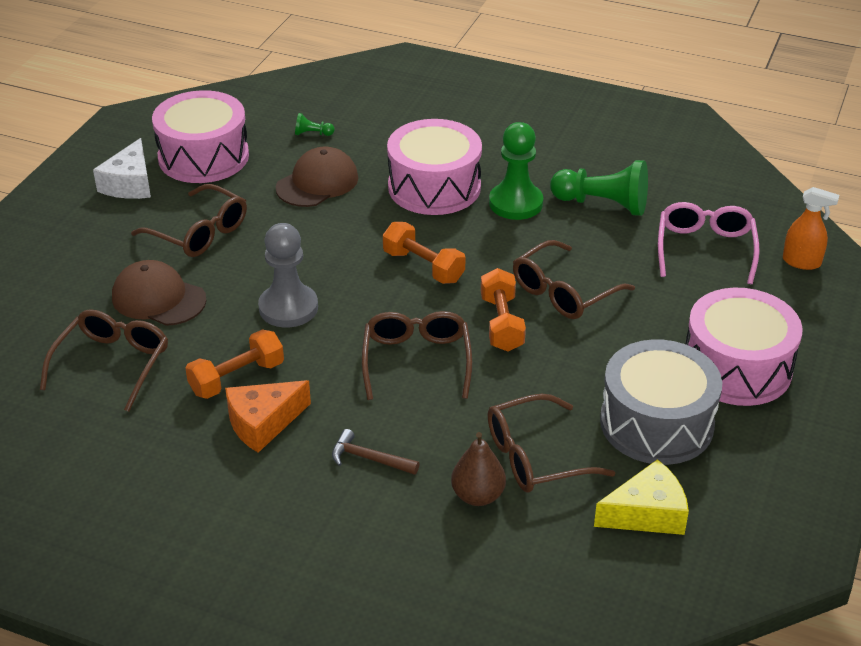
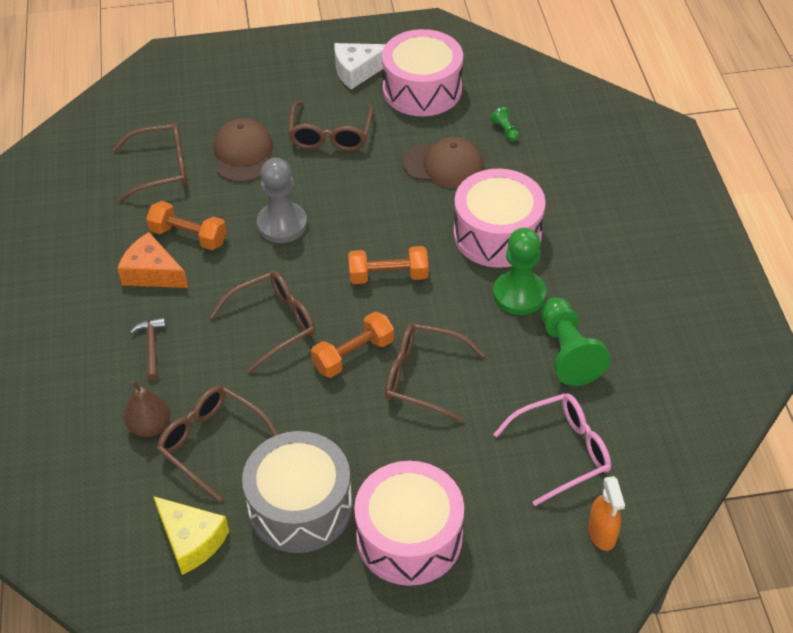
camera: 60 degrees right, 10 degrees up
orange dumbbell [383,222,466,284] -> orange dumbbell turned 75 degrees clockwise [348,246,428,284]

